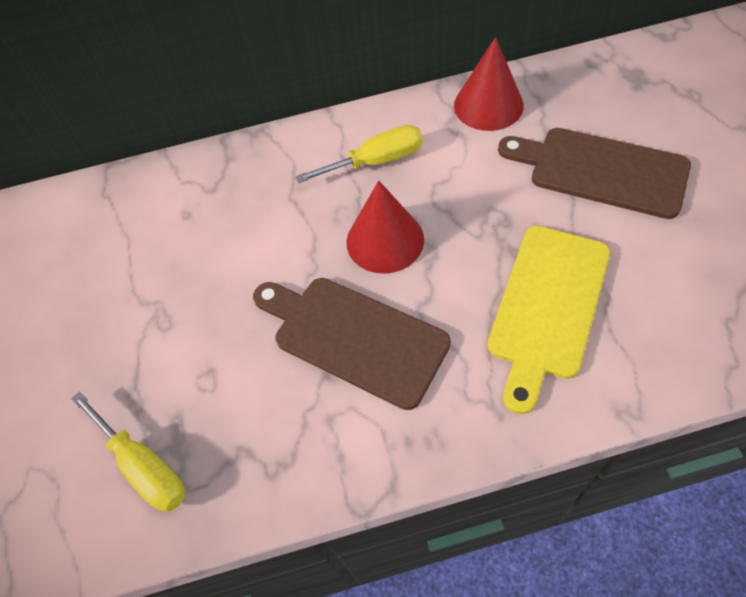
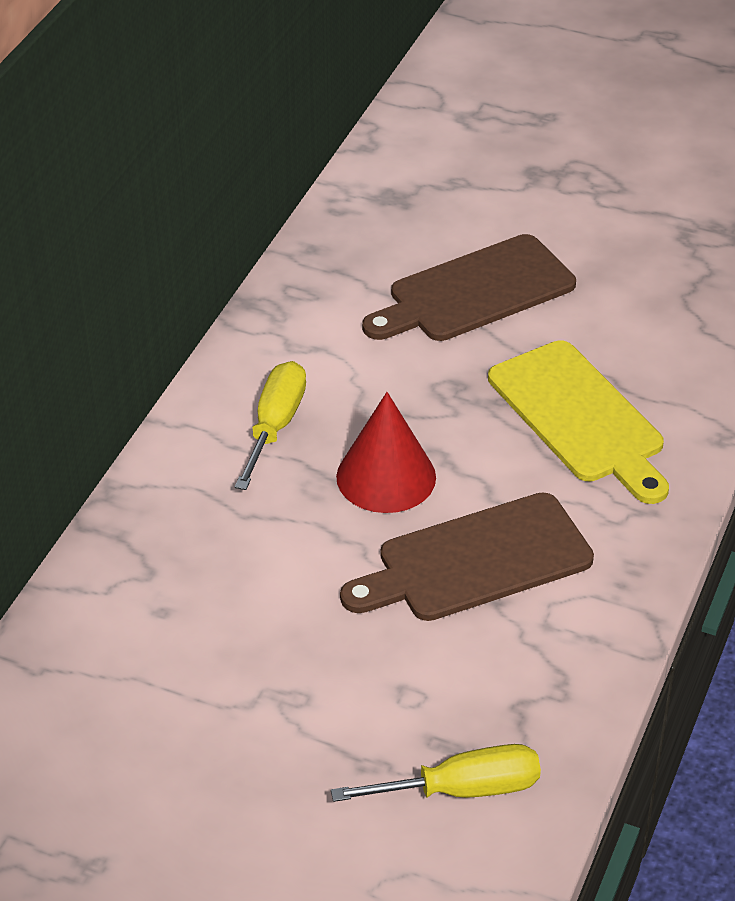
camera: 60 degrees left, 15 degrees down
red cone [454,37,524,131] -> none

